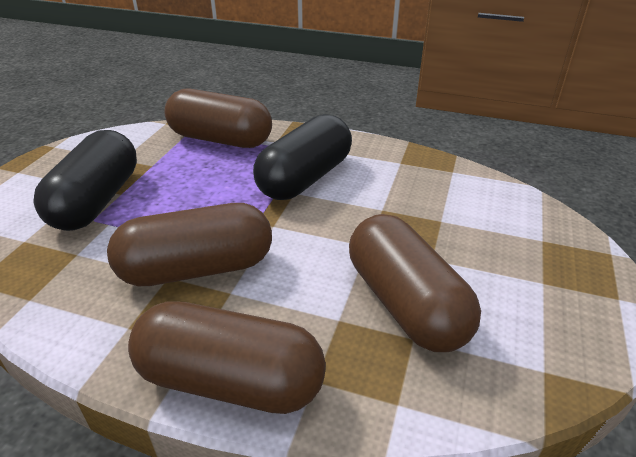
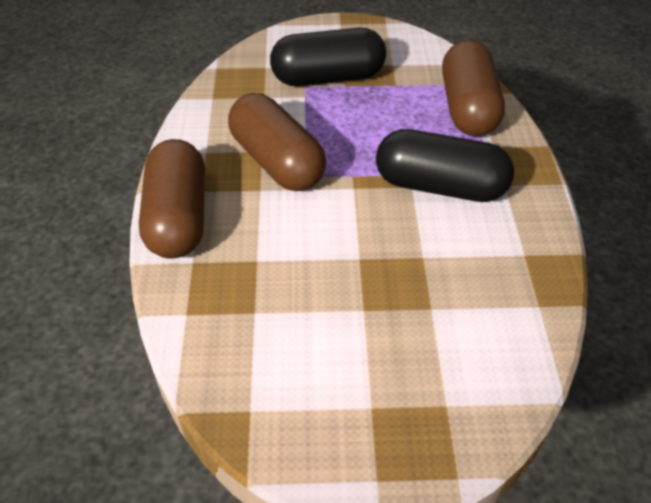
camera: 70 degrees right, 10 degrees up
brown capsule [349,214,481,352] -> none

